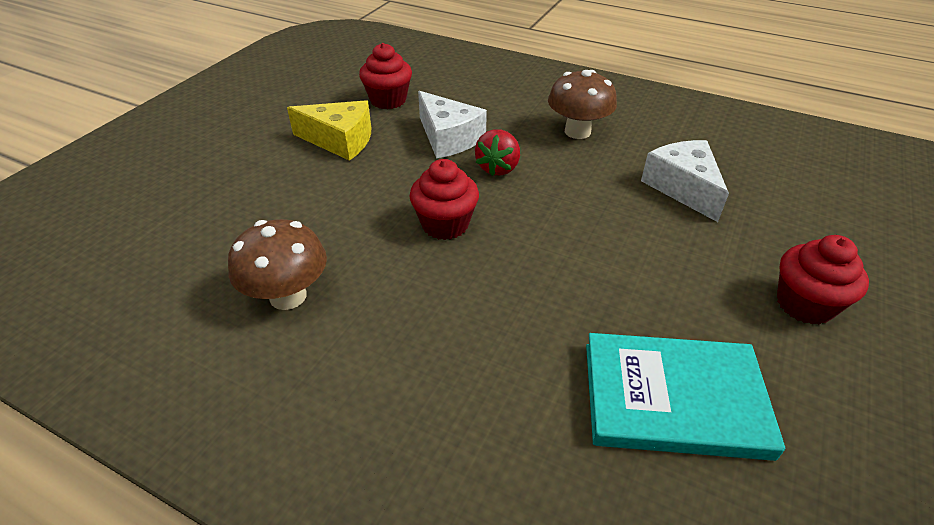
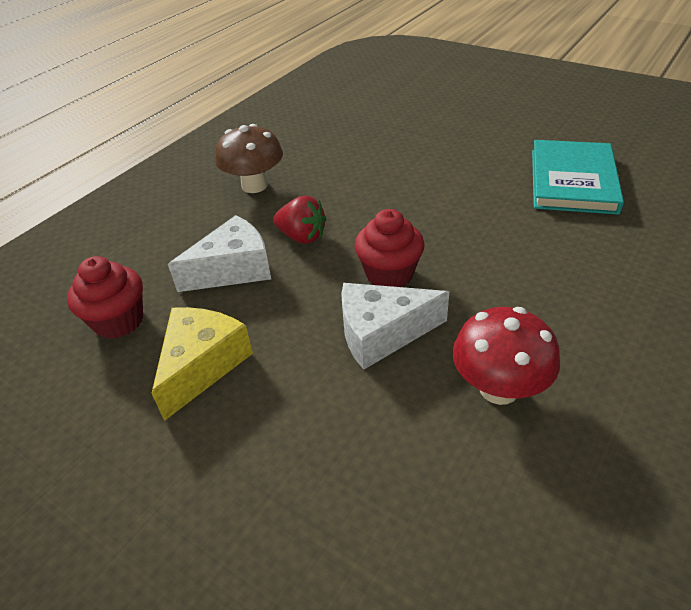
camera: 80 degrees left, 0 degrees up
brown mushroom [228,219,327,310] -> red mushroom [452,307,560,405]
white cheese [641,140,729,222] -> white cheese moved to [341,283,449,370]
red cupcake [777,235,869,325] -> none

